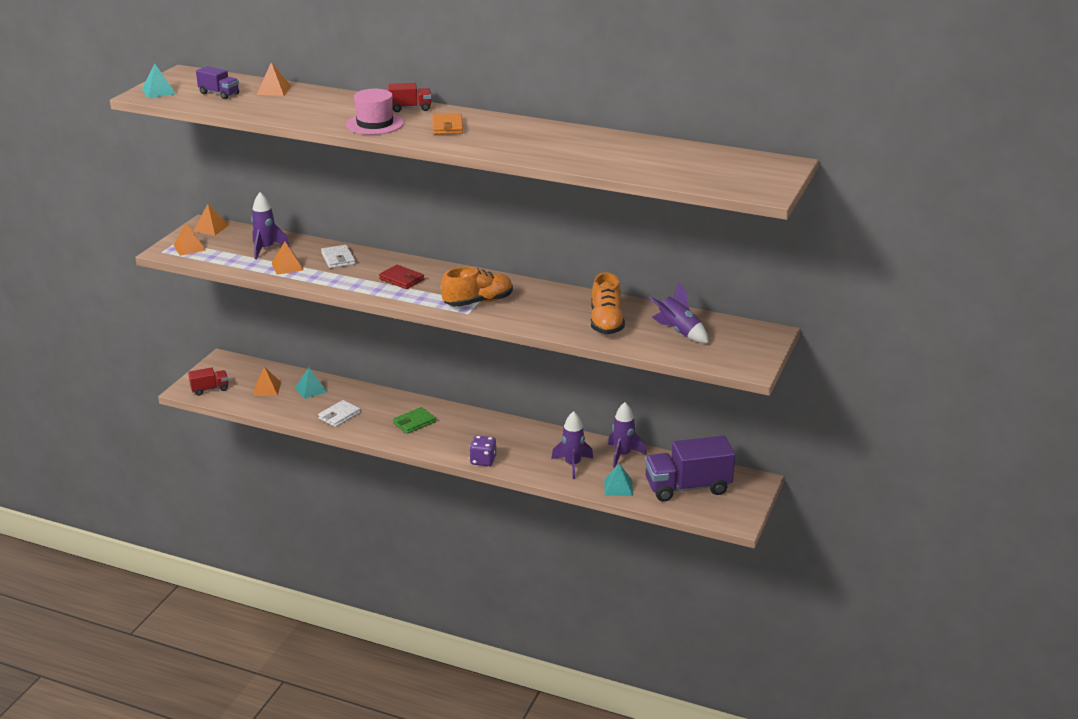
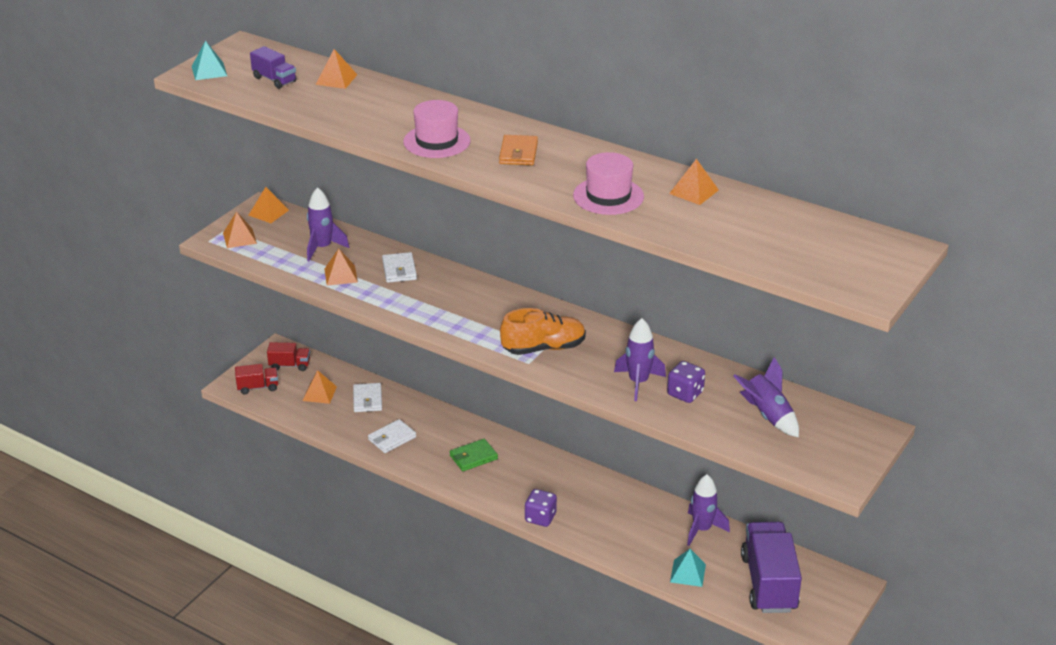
camera: 10 degrees right, 5 degrees up
turquoise pyramid [295,368,327,399] -> white wallet [353,383,382,412]
red wallet [379,265,424,289] -> none
red truck [388,83,431,112] -> red truck moved to [267,342,310,371]
purple rocket [551,411,593,479] -> purple rocket moved to [614,318,666,401]
orange shoe [591,272,625,334] -> purple dice [667,361,705,403]
purple truck [645,436,735,502] -> purple truck turned 90 degrees clockwise [741,522,802,613]
none -> pink hat [573,152,644,215]
none -> orange pyramid [669,159,719,205]

